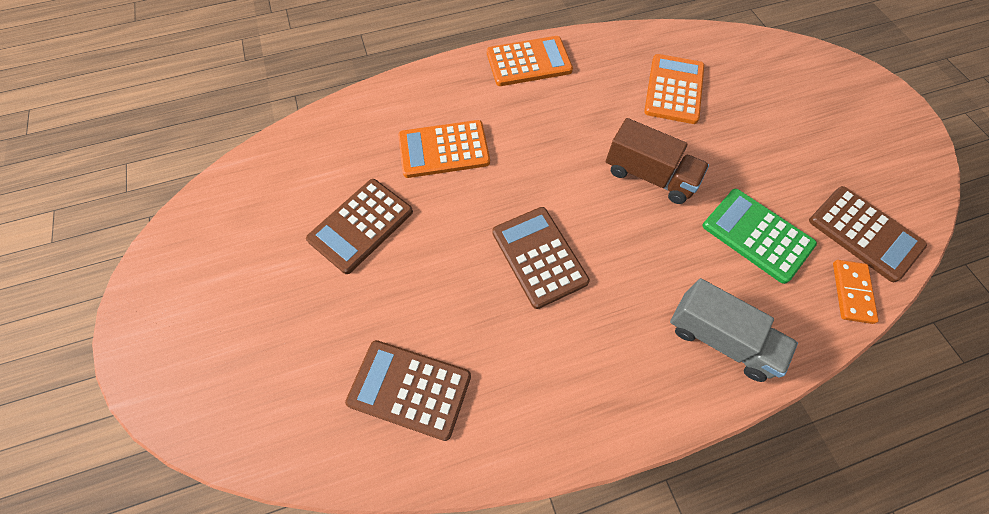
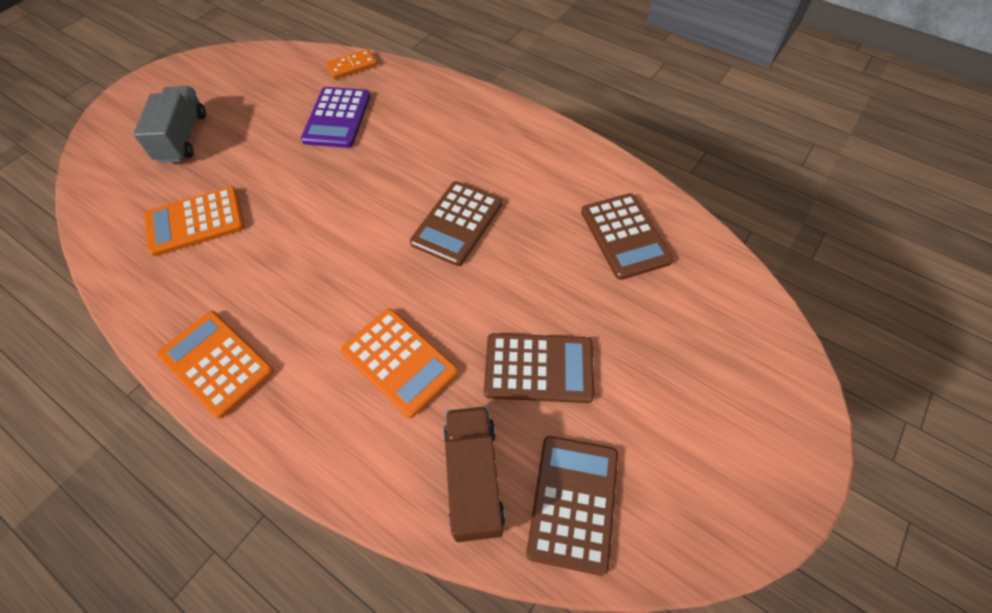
camera: 125 degrees left, 5 degrees down
brown truck [606,118,709,204] -> brown truck moved to [444,406,505,542]
grey truck [670,278,798,382] -> grey truck moved to [133,86,206,163]
green calculator [703,189,817,284] -> purple calculator [301,87,370,148]
brown calculator [809,186,927,282] -> brown calculator moved to [526,436,618,576]

